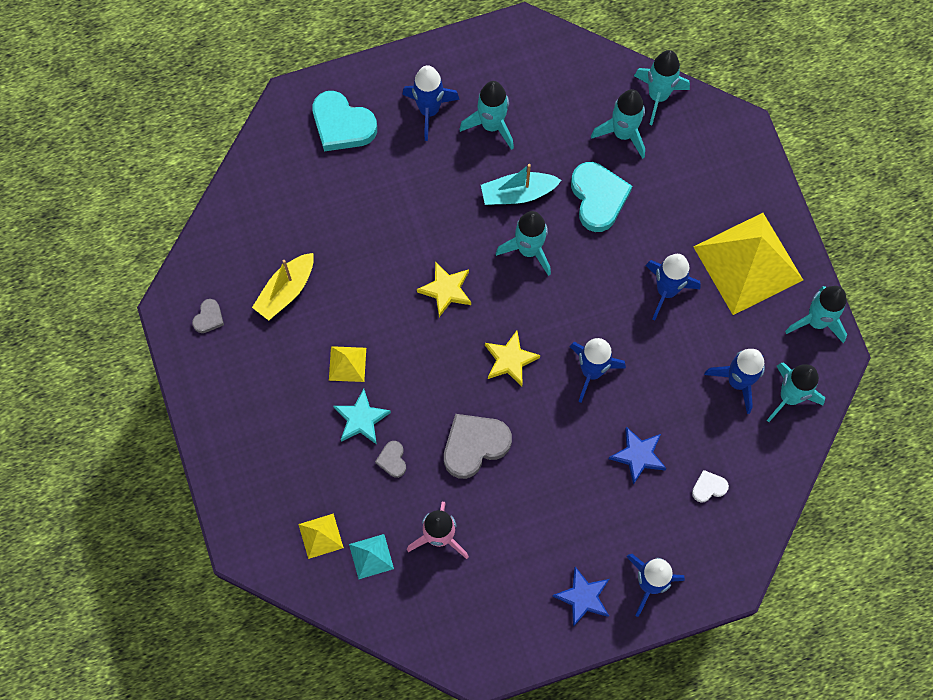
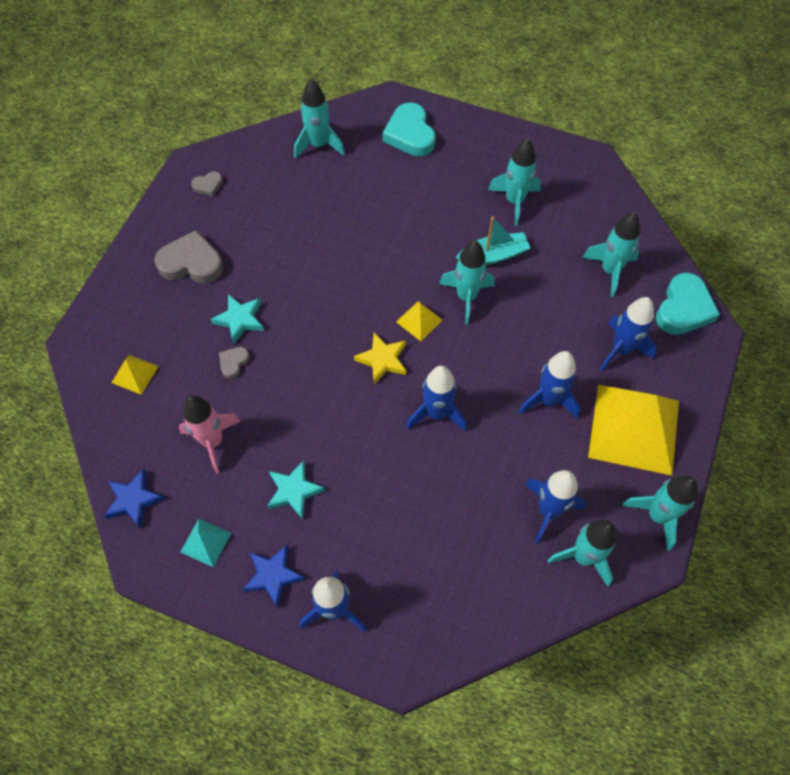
camera: 40 degrees right, 10 degrees down
yellow boat [252,253,314,320] -> none
yellow pyramid [329,346,366,382] -> yellow pyramid moved to [396,301,443,341]
turquoise pyramid [349,534,394,579] -> turquoise pyramid moved to [180,519,232,567]
blue rocket [402,65,460,141] -> blue rocket moved to [600,297,657,371]
yellow star [417,262,471,317] -> none
grey heart [444,414,512,479] -> grey heart moved to [155,230,223,284]
turquoise boat [481,164,562,205] -> turquoise boat turned 135 degrees clockwise [456,217,530,265]
turquoise heart [571,162,632,232] -> turquoise heart moved to [656,273,720,335]
blue star [609,427,667,485] -> blue star moved to [104,469,165,528]
turquoise rocket [634,50,690,125] -> turquoise rocket moved to [294,79,345,159]
white heart [692,470,729,503] -> none
none -> turquoise star [267,460,325,519]

